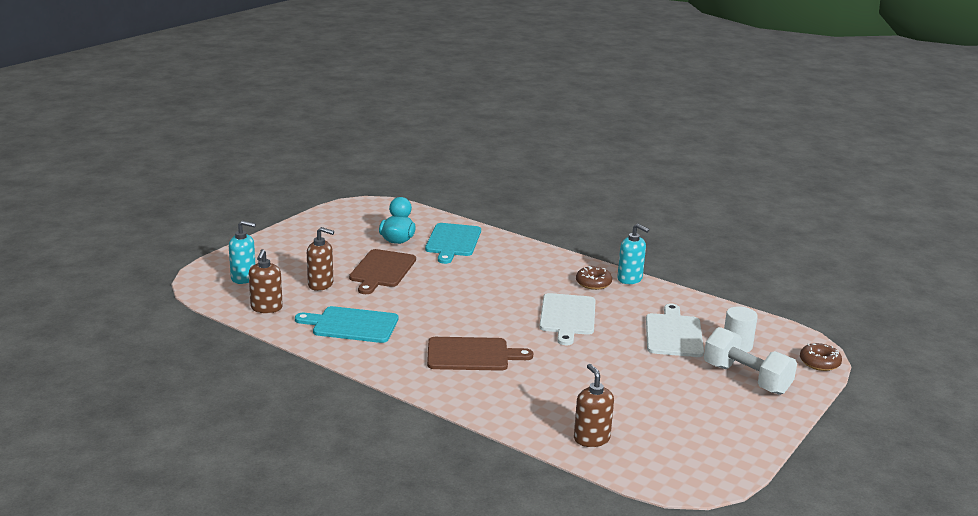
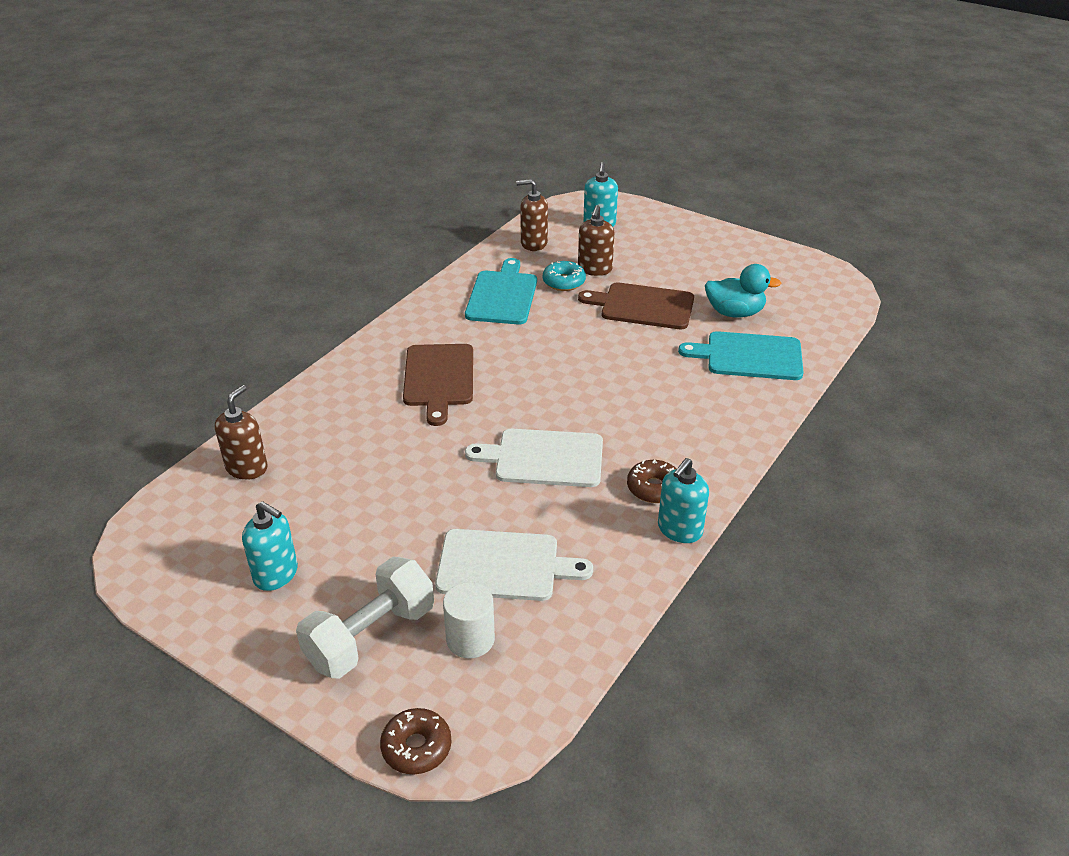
camera: 90 degrees right, 15 degrees up
brown soap dispenser [574,364,614,447] -> brown soap dispenser turned 45 degrees counterclockwise [215,385,268,480]
none -> turquoise soap dispenser [242,501,298,591]
none -> turquoise donut [543,261,586,291]

